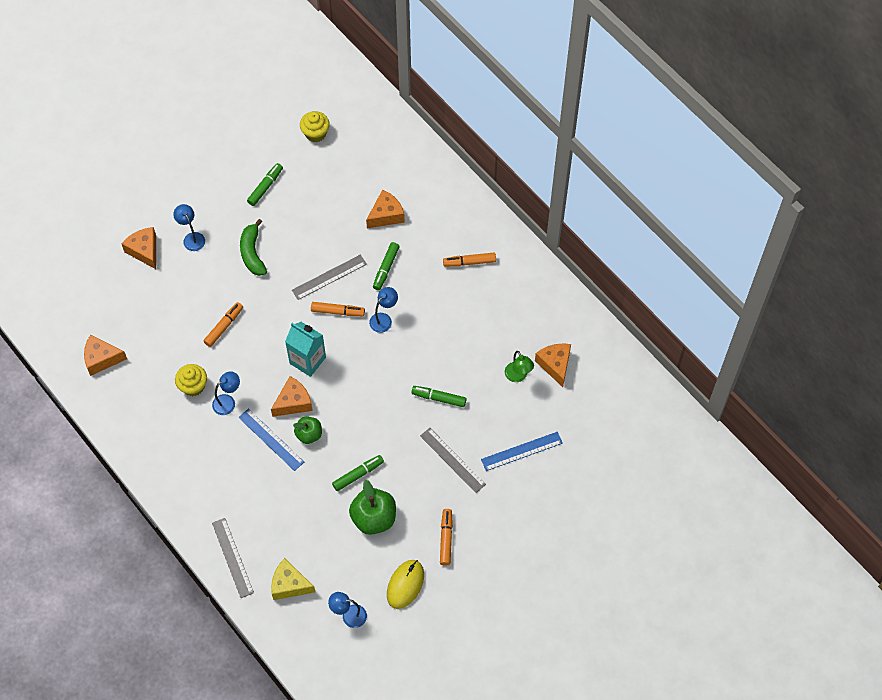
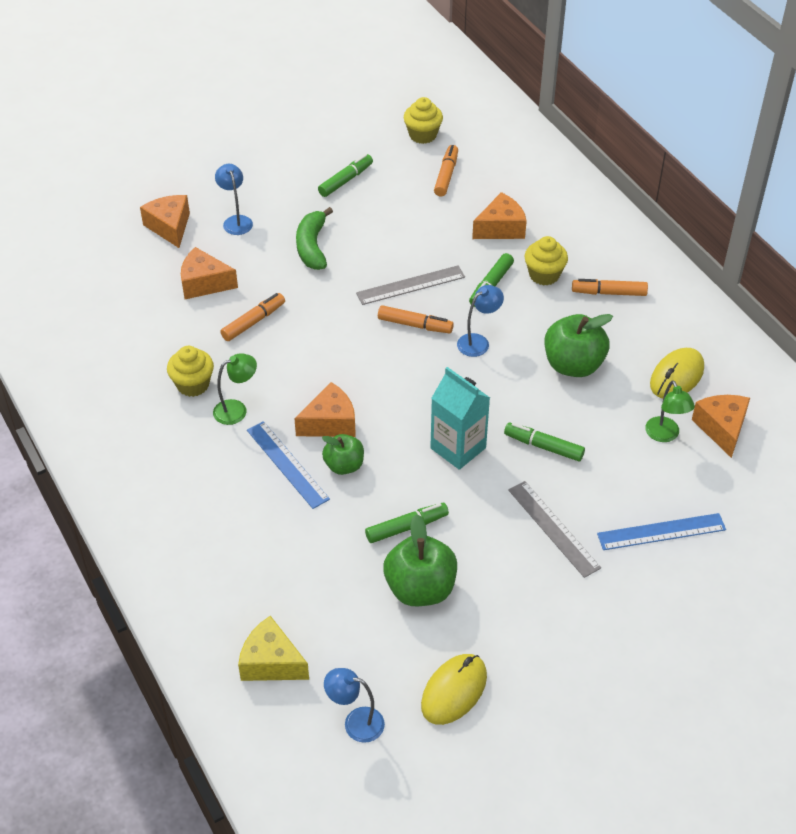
camera: 10 degrees right, 15 degrees down
orange cheese [84,335,127,376] -> orange cheese moved to [181,247,238,299]
blue lamp [212,371,240,415] -> green lamp [213,353,257,425]
grey ruler [212,518,254,598] -> none
turquoise carton [285,322,326,377] -> turquoise carton moved to [430,367,490,470]
orange marker [440,509,453,566] -> orange marker moved to [434,145,458,197]
none -> yellow cupcake [524,236,568,286]
none -> green apple [545,314,613,377]
none -> yellow mouse [650,348,704,399]

